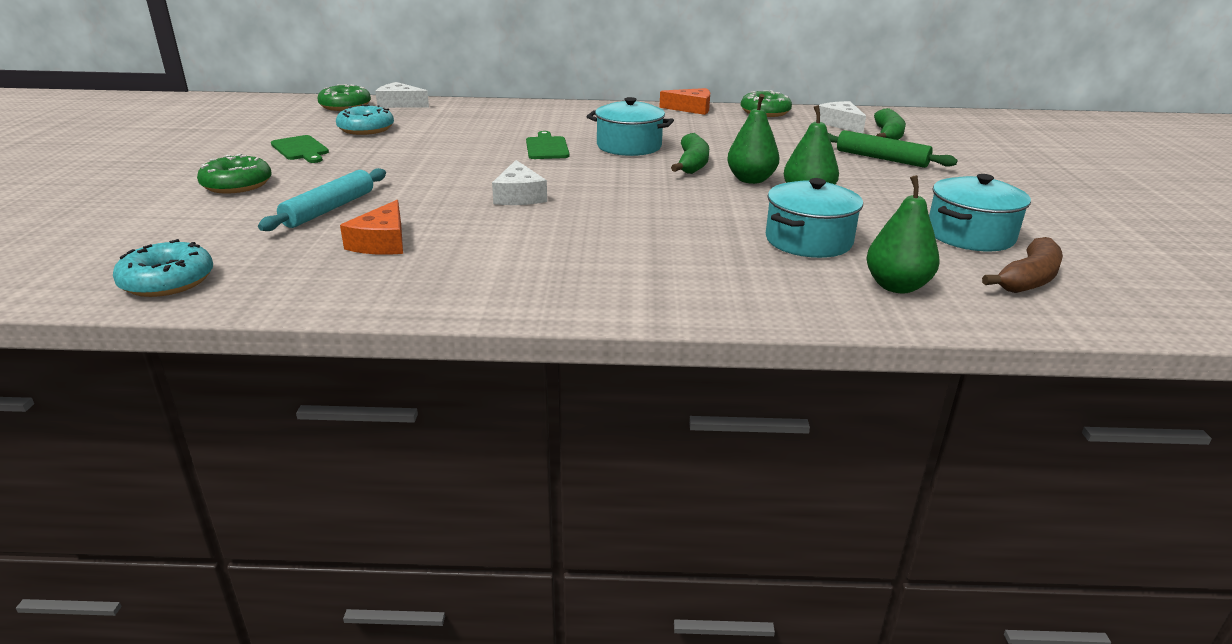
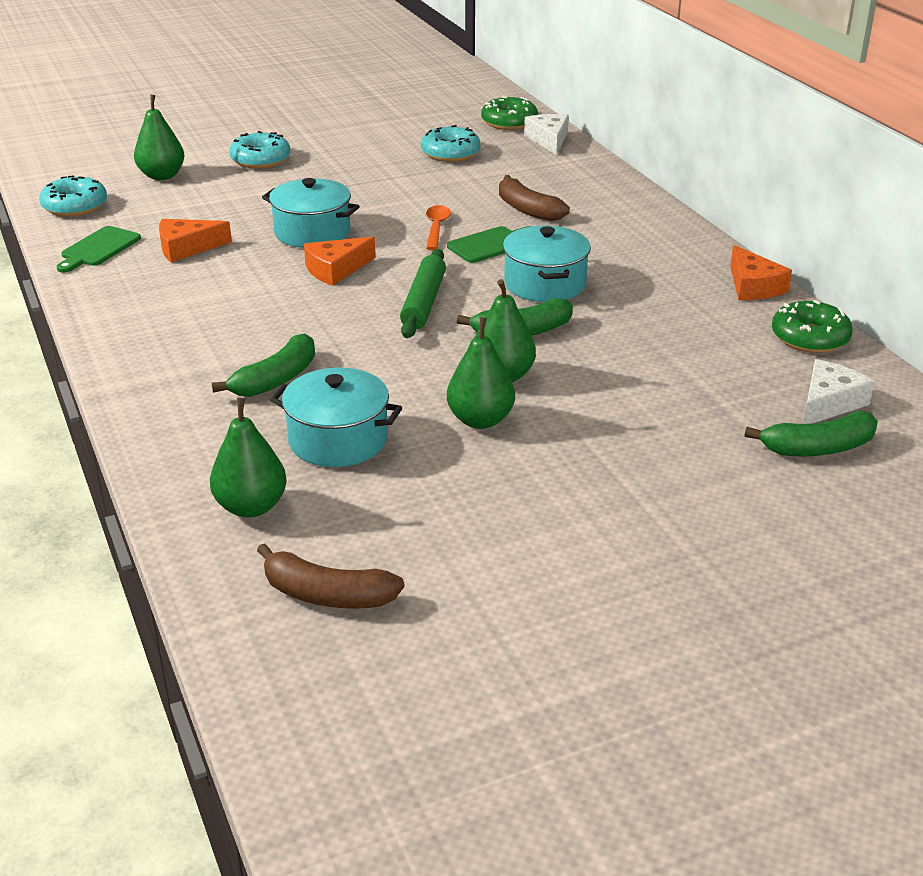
camera: 65 degrees right, 5 degrees up
green donut [197,154,271,194] -> turquoise donut [229,131,291,169]
turquoise rolling pin [258,168,386,231] -> none
green cutting board [271,135,329,163] -> green cutting board moved to [56,226,141,273]
white cheese [492,160,547,205] -> orange cheese [304,237,376,286]
green rolling pin [828,130,957,168] -> green rolling pin moved to [400,249,446,338]
turquoise pot [929,174,1031,251] -> turquoise pot moved to [262,178,360,248]
none -> green pear [134,94,184,180]
none -> green banana [212,333,315,397]
none -> orange spoon [426,205,451,250]
none -> brown banana [499,175,570,221]

